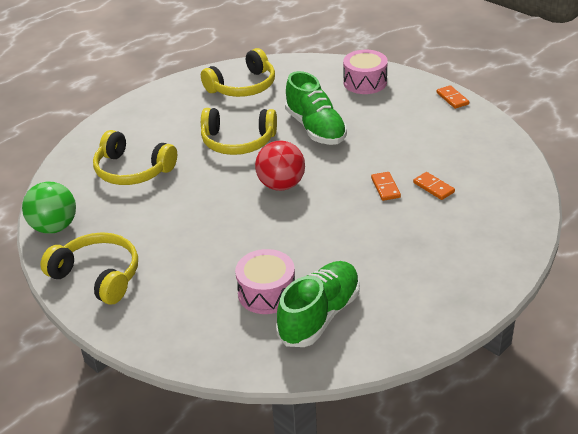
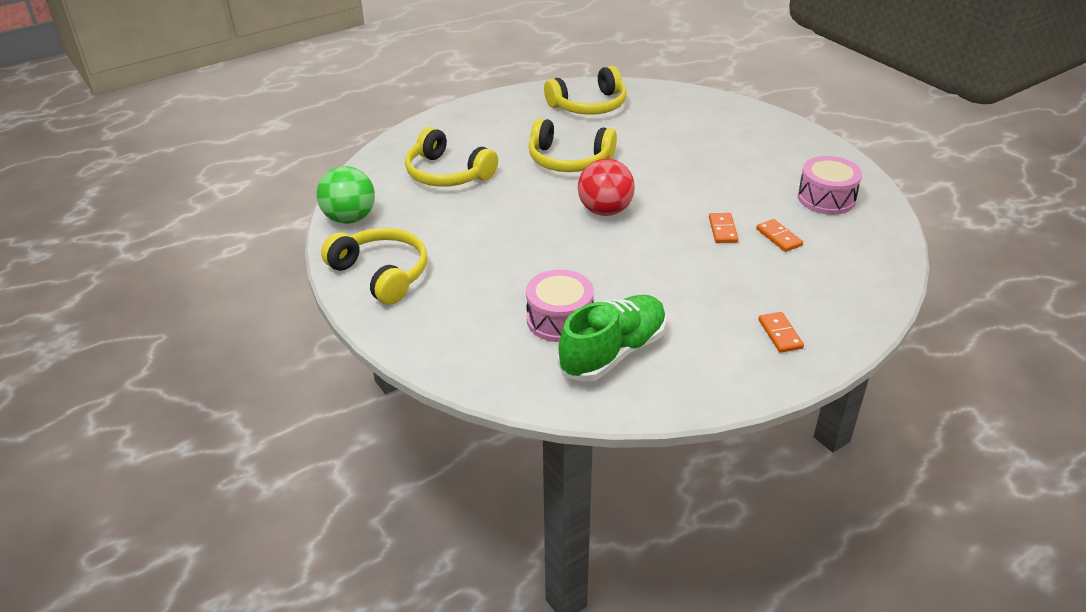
camera: 10 degrees right, 0 degrees up
green shoe [285,71,347,145] -> none
pink drum [343,50,388,94] -> pink drum moved to [798,156,862,215]
orange domino [436,85,469,109] -> orange domino moved to [759,312,804,353]

